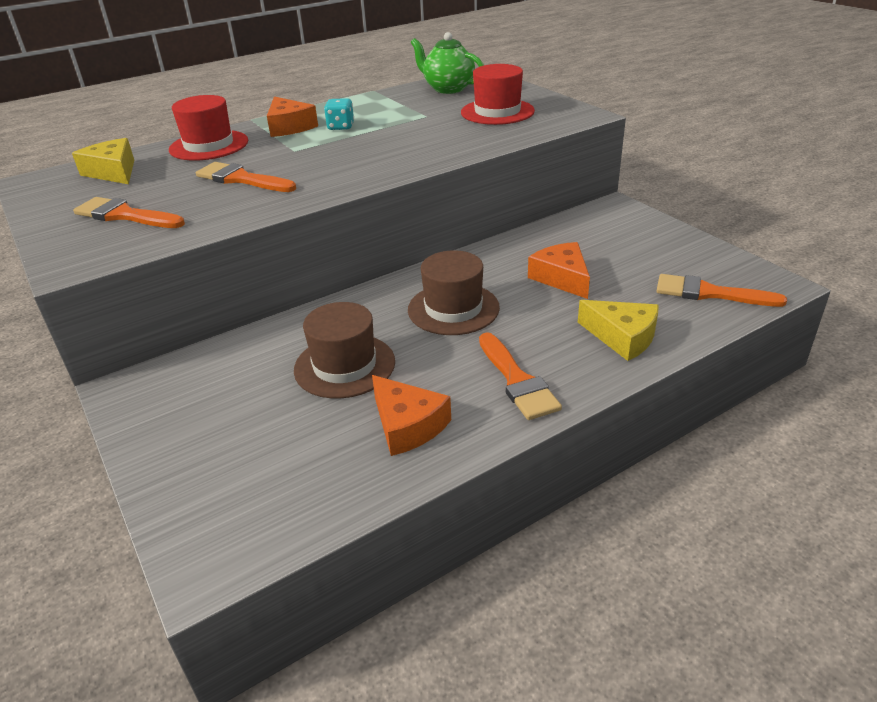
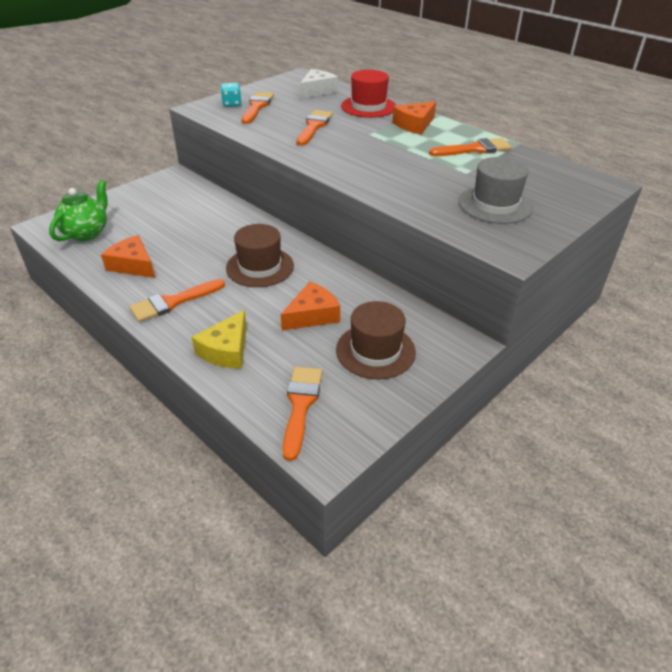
camera: 75 degrees right, 5 degrees up
yellow cheese [72,138,134,184] -> white cheese [300,69,338,99]
brown hat [294,302,395,399] -> brown hat moved to [336,301,416,379]
turquoise dice [324,98,354,130] -> turquoise dice moved to [220,83,241,107]
orange cheese [372,375,451,456] -> orange cheese turned 90 degrees clockwise [101,235,155,278]
green teapot [411,32,484,94] -> green teapot moved to [49,180,108,241]
red hat [461,64,535,125] -> grey hat [459,157,533,224]
none -> orange brush [429,138,512,156]

